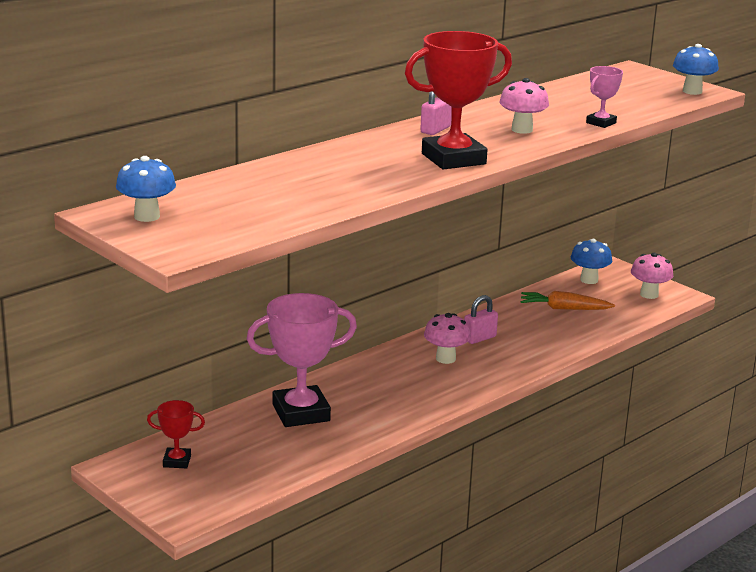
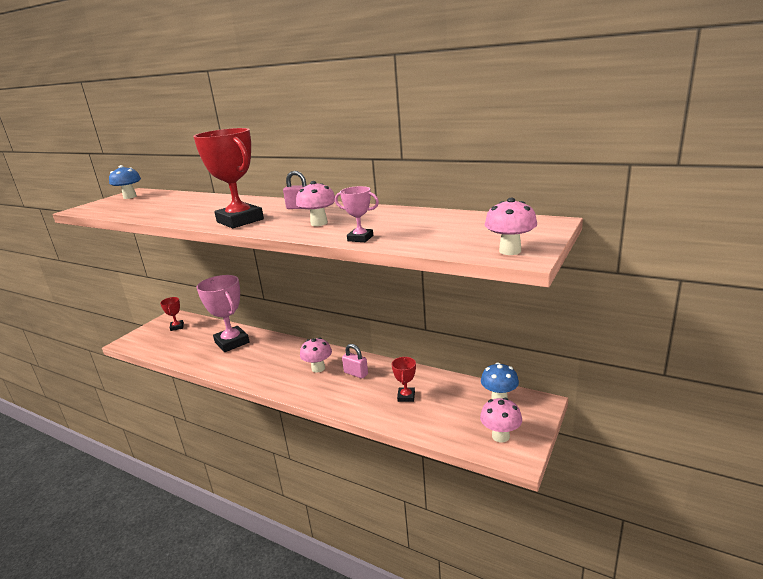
camera: 75 degrees right, 0 degrees up
orange carrot [521,291,615,310] -> none
blue mushroom [673,44,719,95] -> pink mushroom [485,198,537,255]
none -> red trophy [392,357,416,402]

